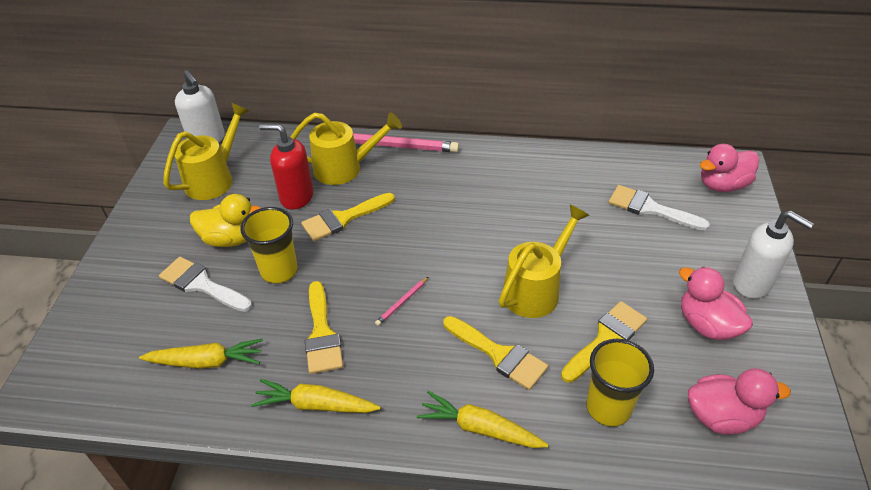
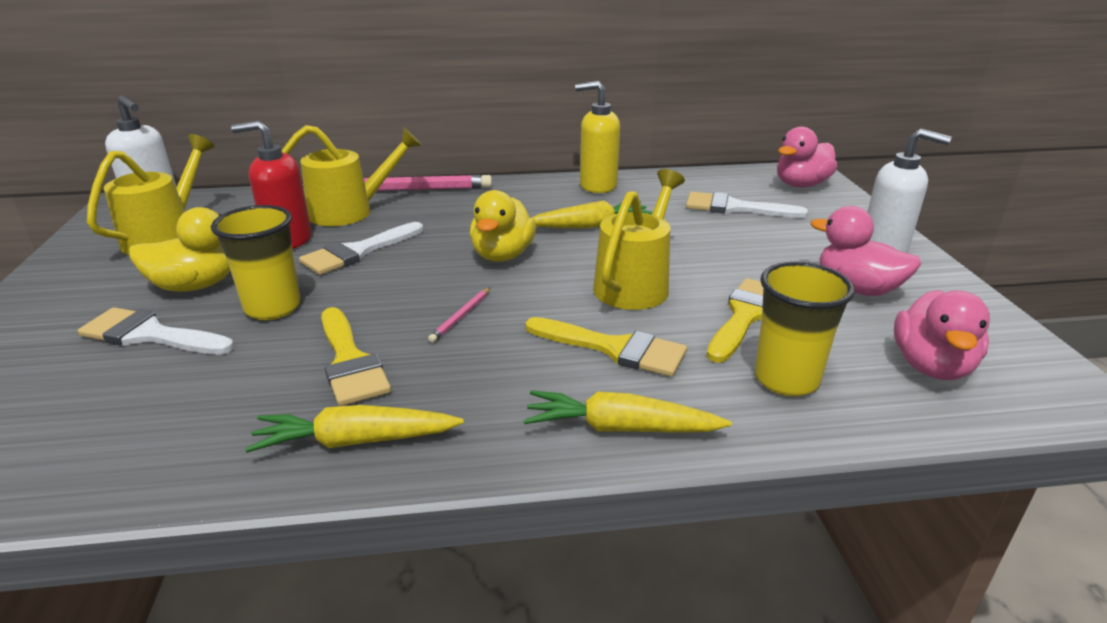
camera: 15 degrees left, 15 degrees down
yellow carrot [139,339,263,369] -> yellow carrot moved to [532,200,652,228]
yellow brush [301,193,395,241] -> white brush [299,222,423,275]
pink duck [688,368,791,435] -> pink duck turned 120 degrees clockwise [894,290,990,380]
none -> yellow duck [470,190,536,262]
none -> yellow soap dispenser [575,81,620,193]

